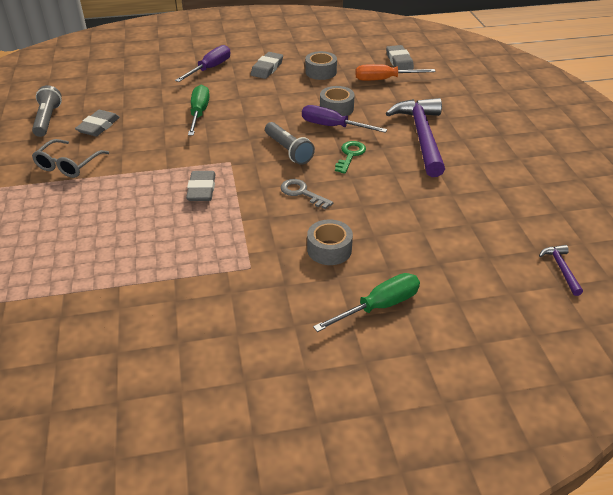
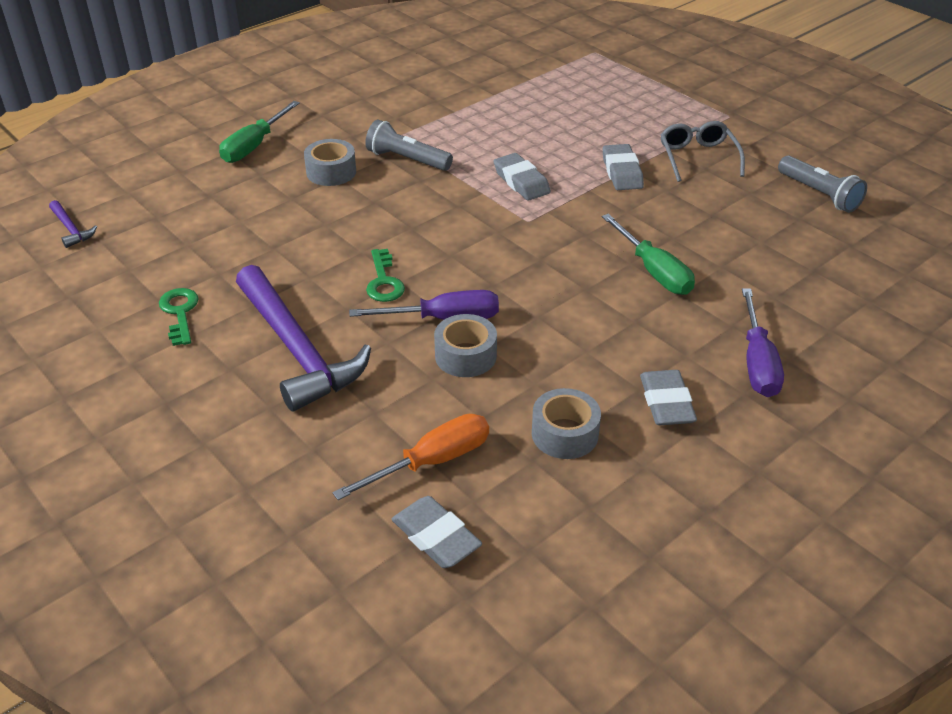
camera: 150 degrees right, 0 degrees up
grey eraser [75,110,120,136] -> grey eraser moved to [603,144,644,190]
grey flashlight [265,122,315,165] -> grey flashlight moved to [365,120,453,171]
grey key [281,179,333,209] -> none
none -> green key [159,288,198,346]

